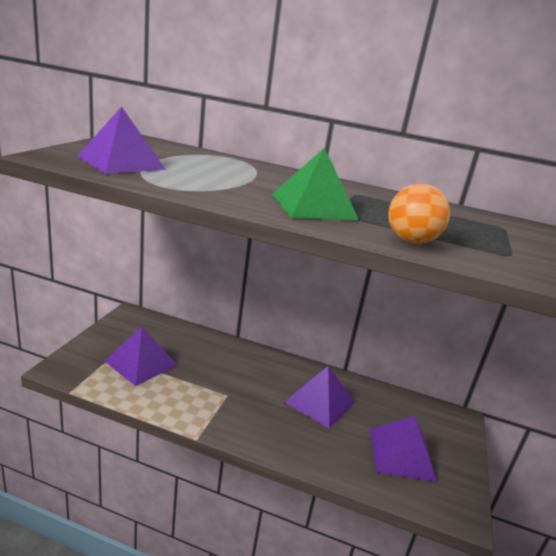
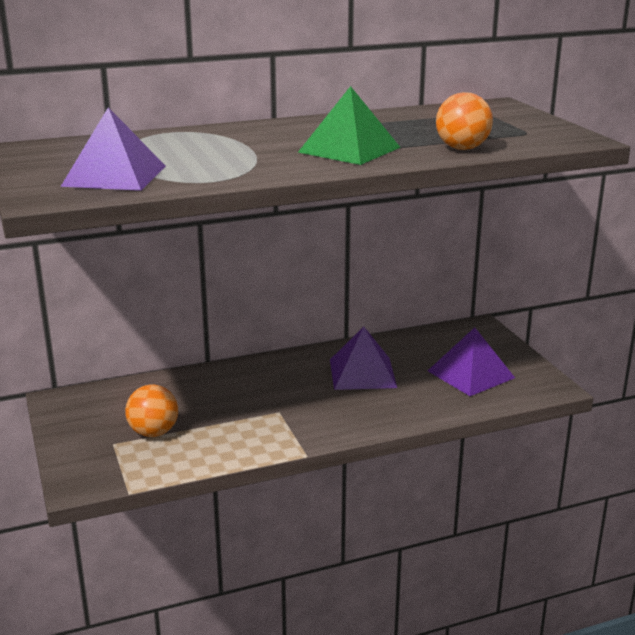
camera: 35 degrees left, 0 degrees up
purple pyramid [104,327,177,386] -> orange ball [125,385,178,437]

